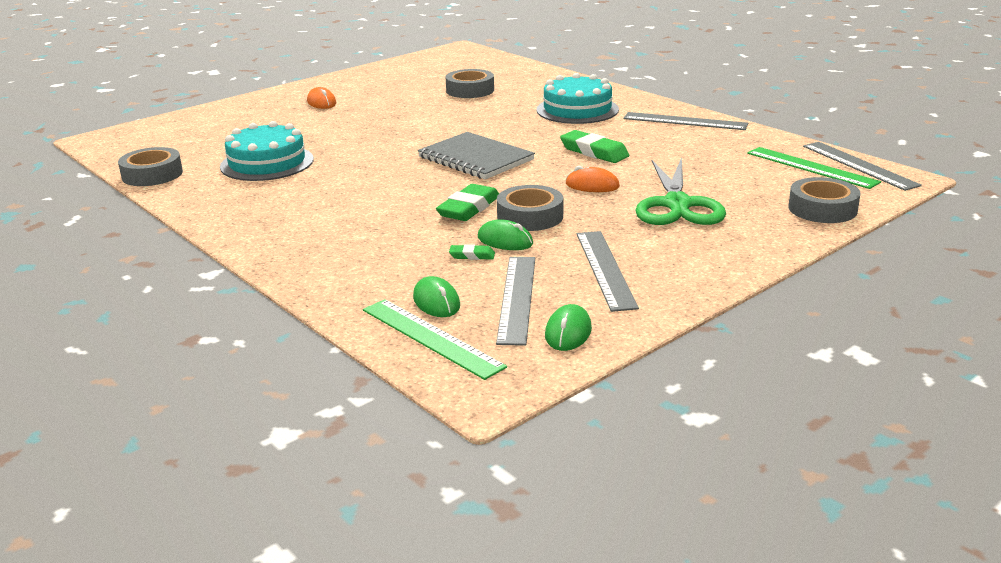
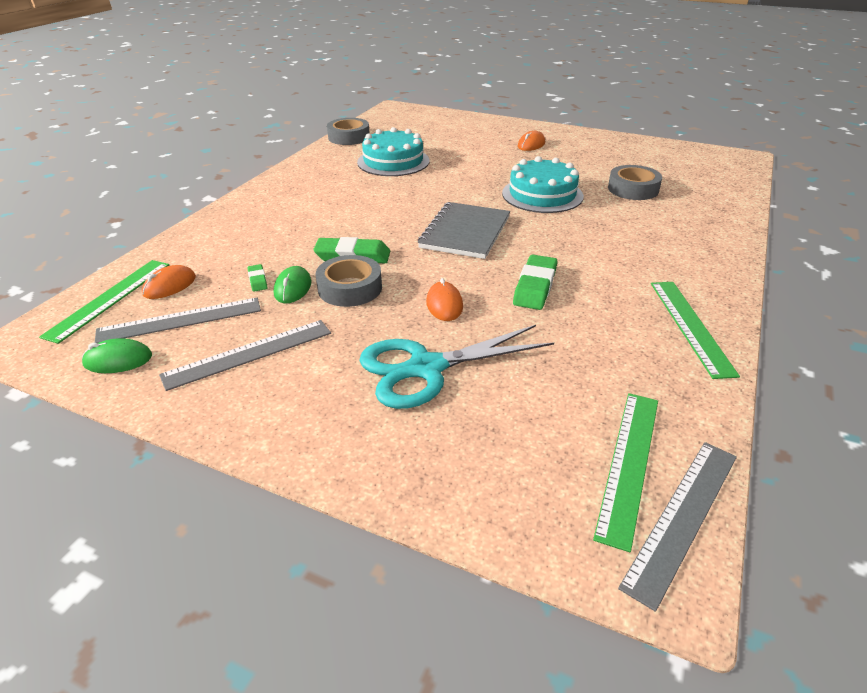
camera: 65 degrees right, 10 degrees up
green mouse [413,276,460,317] -> orange mouse [142,265,196,299]
turquoise cake [537,73,619,124] -> turquoise cake moved to [502,156,584,213]
grey ruler [624,112,748,130] -> green ruler [651,282,740,379]
green scissors [635,157,726,225] -> turquoise scissors [359,325,554,409]
grey tape [789,177,861,223] -> none

